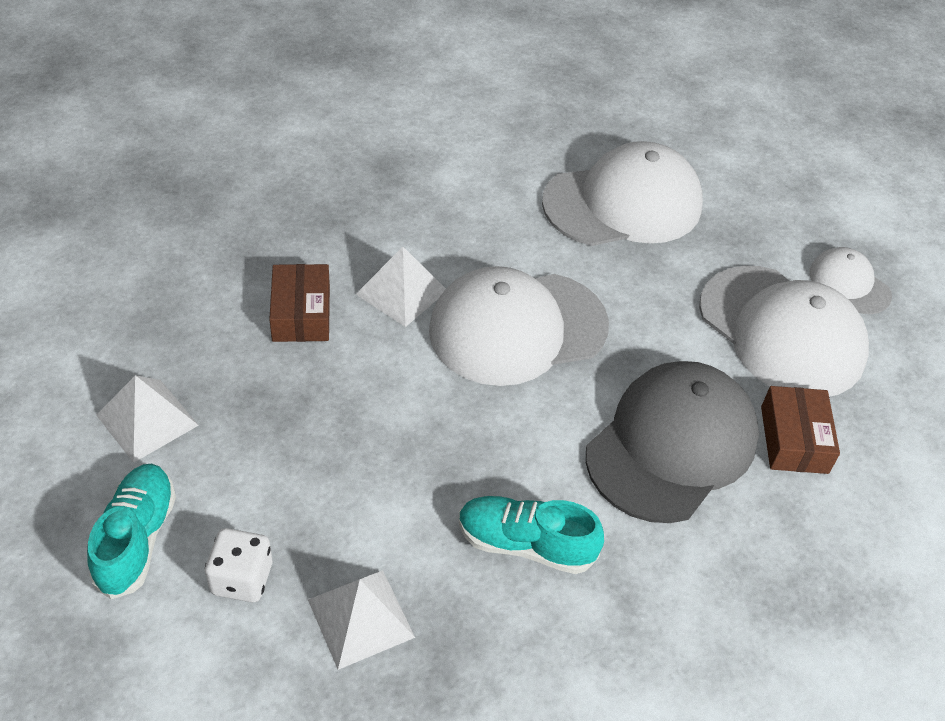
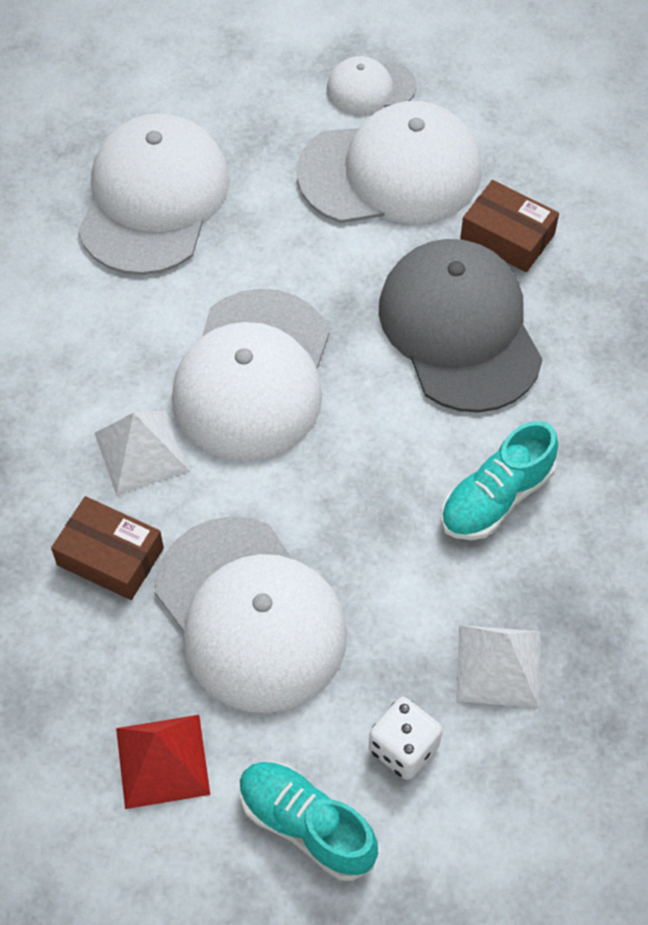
camera: 55 degrees left, 10 degrees up
white pyramid [96,375,199,463] -> red pyramid [116,715,210,809]
none -> white cap [155,516,347,713]

